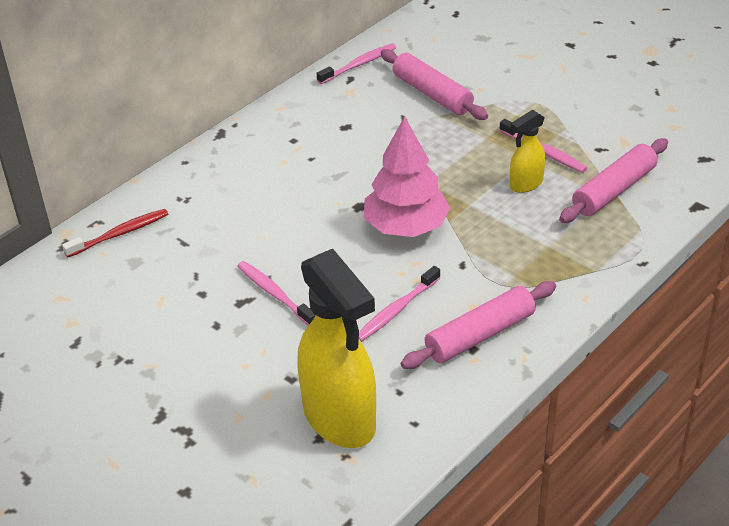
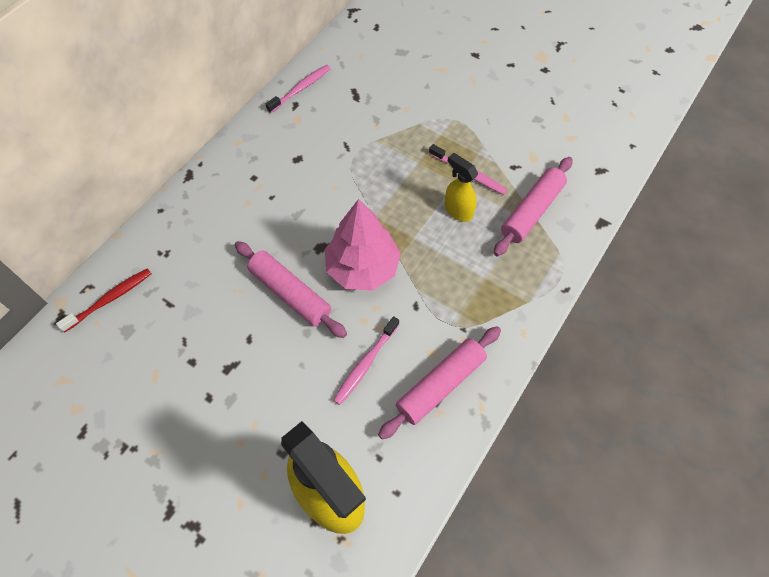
camera: 10 degrees left, 20 degrees up
pink toothbrush [237,261,316,326] -> none
pink rolling pin [381,49,488,120] -> pink rolling pin moved to [235,241,347,338]
yellow spray bottle [510,110,545,193] -> yellow spray bottle turned 90 degrees clockwise [445,153,478,222]

